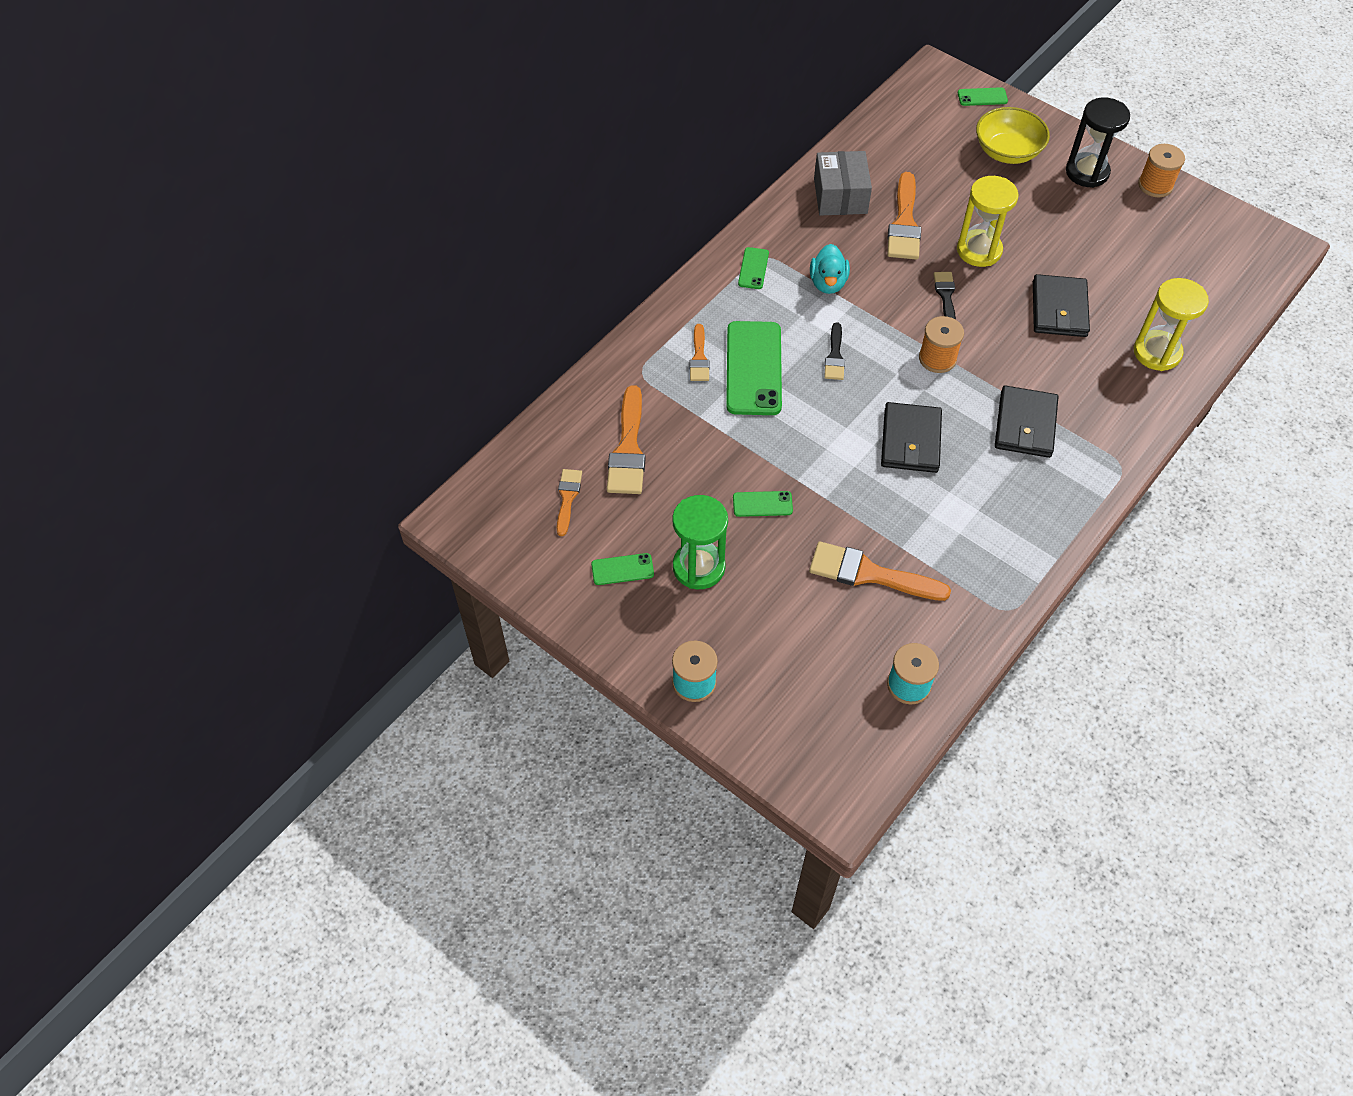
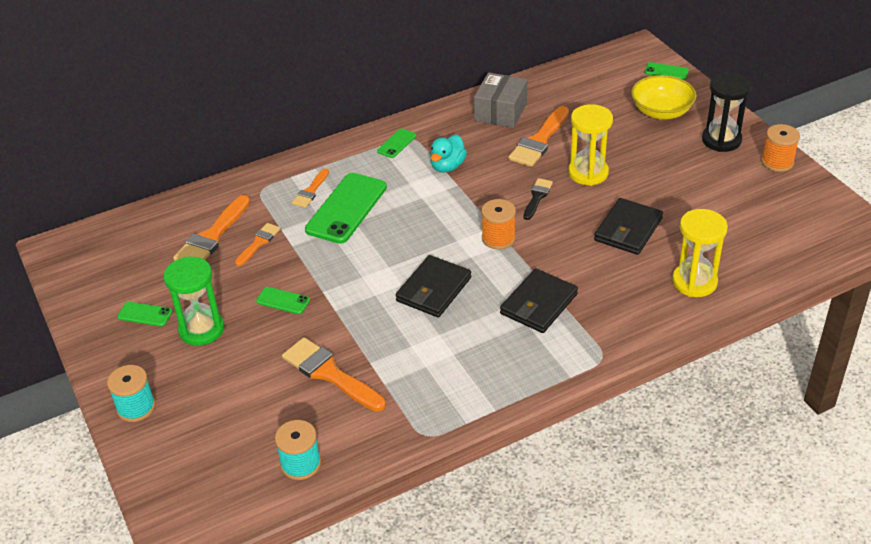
camera: 25 degrees right, 15 degrees down
orange brush [557,469,582,536] -> orange brush moved to [235,223,280,266]
black brush [824,322,845,380] -> none

